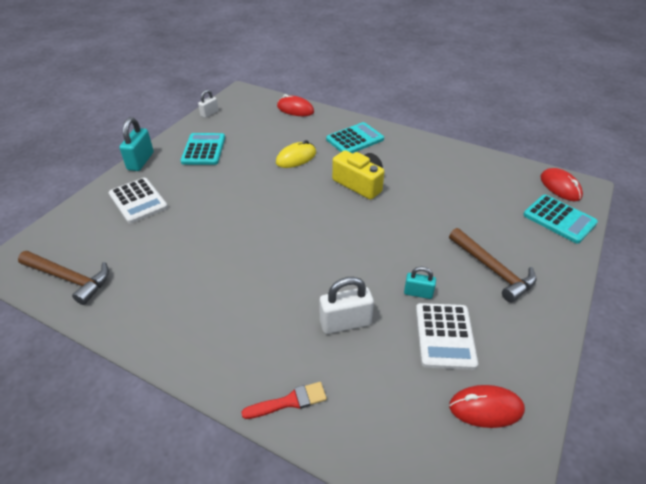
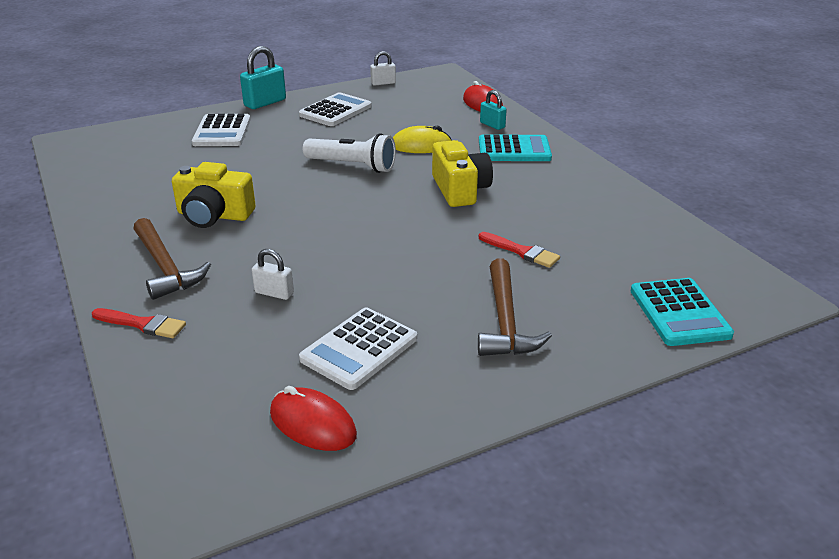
camera: 35 degrees right, 10 degrees down
brown hammer [18,251,109,305] -> brown hammer moved to [133,218,211,300]
turquoise calculator [181,133,225,165] -> white calculator [299,92,372,126]
white padlock [320,277,374,334] -> white padlock [252,249,294,300], size x0.60
turquoise padlock [404,267,436,299] -> turquoise padlock moved to [480,90,507,130]
red mouse [540,168,583,201] -> none
none -> yellow camera [172,162,256,228]
none -> white flashlight [303,133,396,173]
none -> red brush [479,232,560,268]

